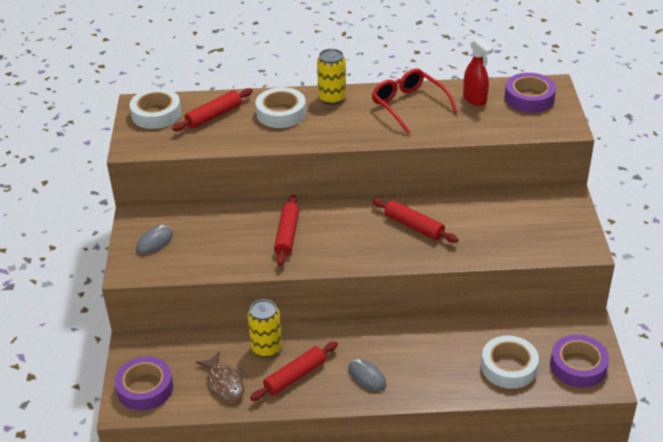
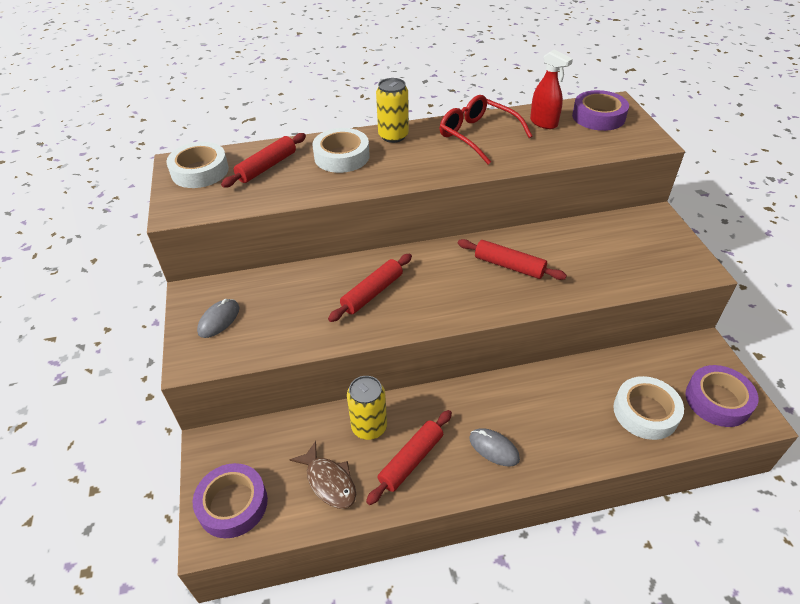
camera: 10 degrees left, 5 degrees up
red rolling pin [274,195,299,266] -> red rolling pin turned 45 degrees clockwise [328,254,412,322]

